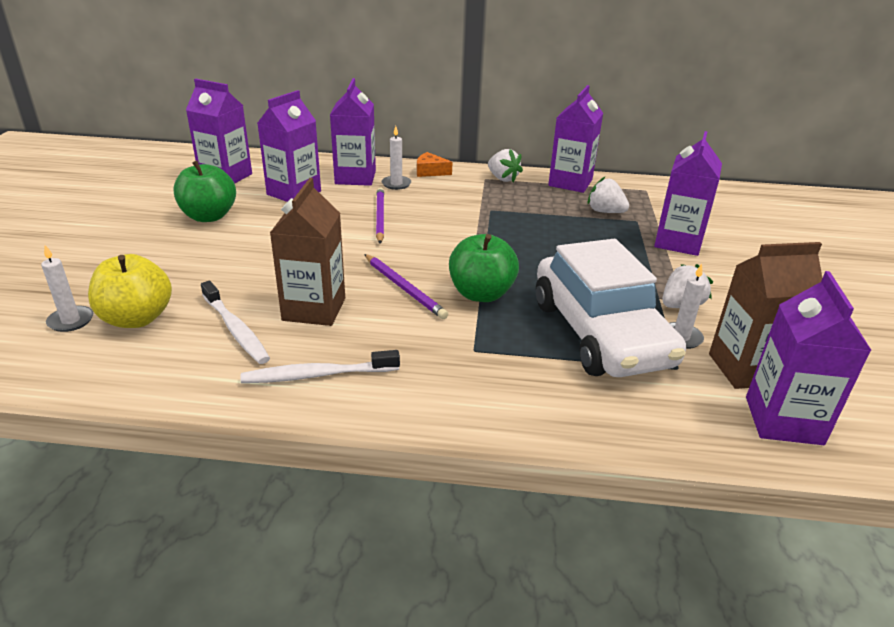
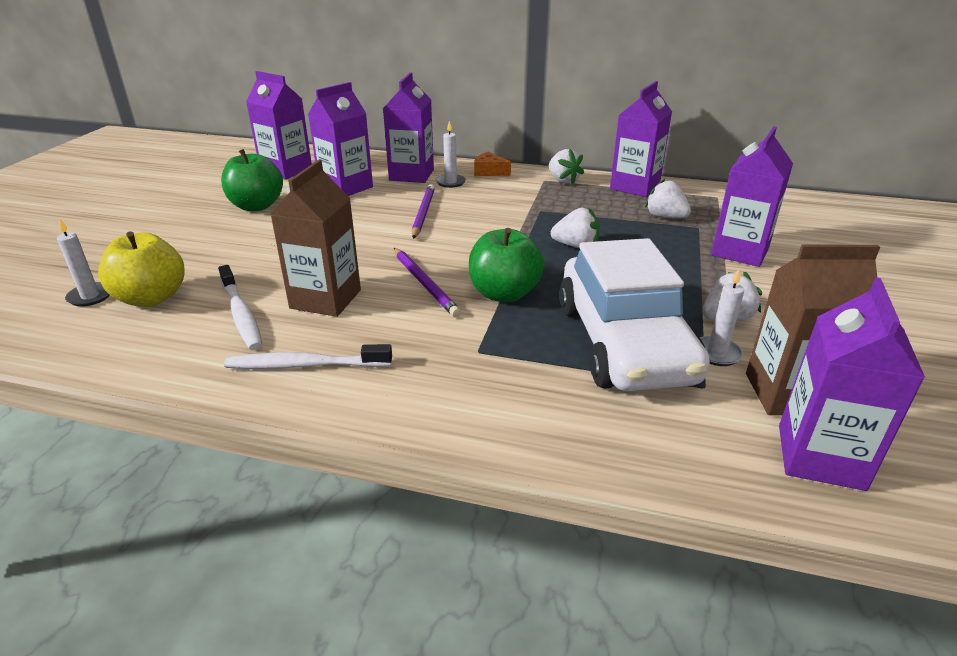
camera: 10 degrees right, 0 degrees up
none -> white strawberry [551,207,600,248]

